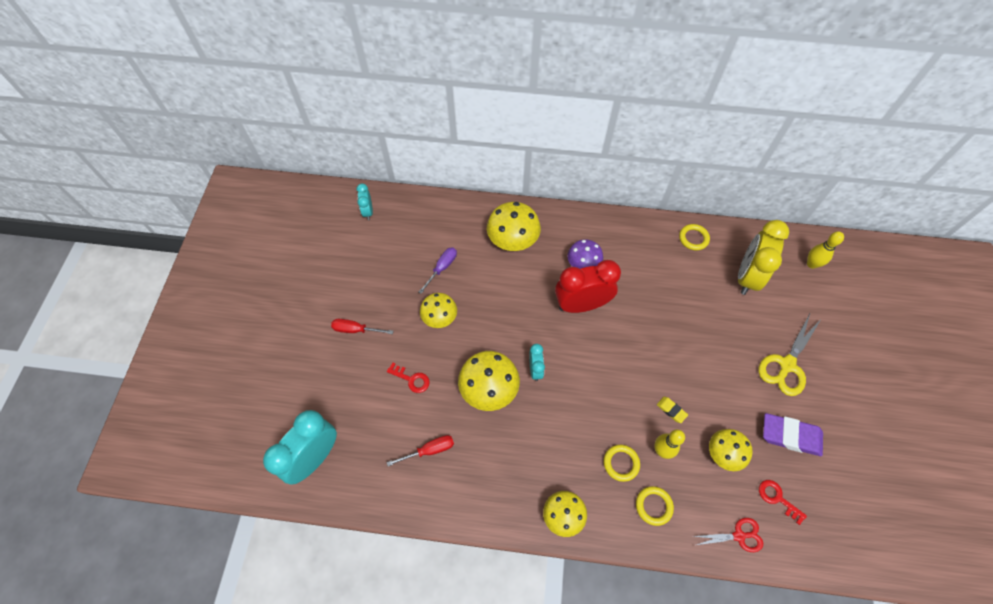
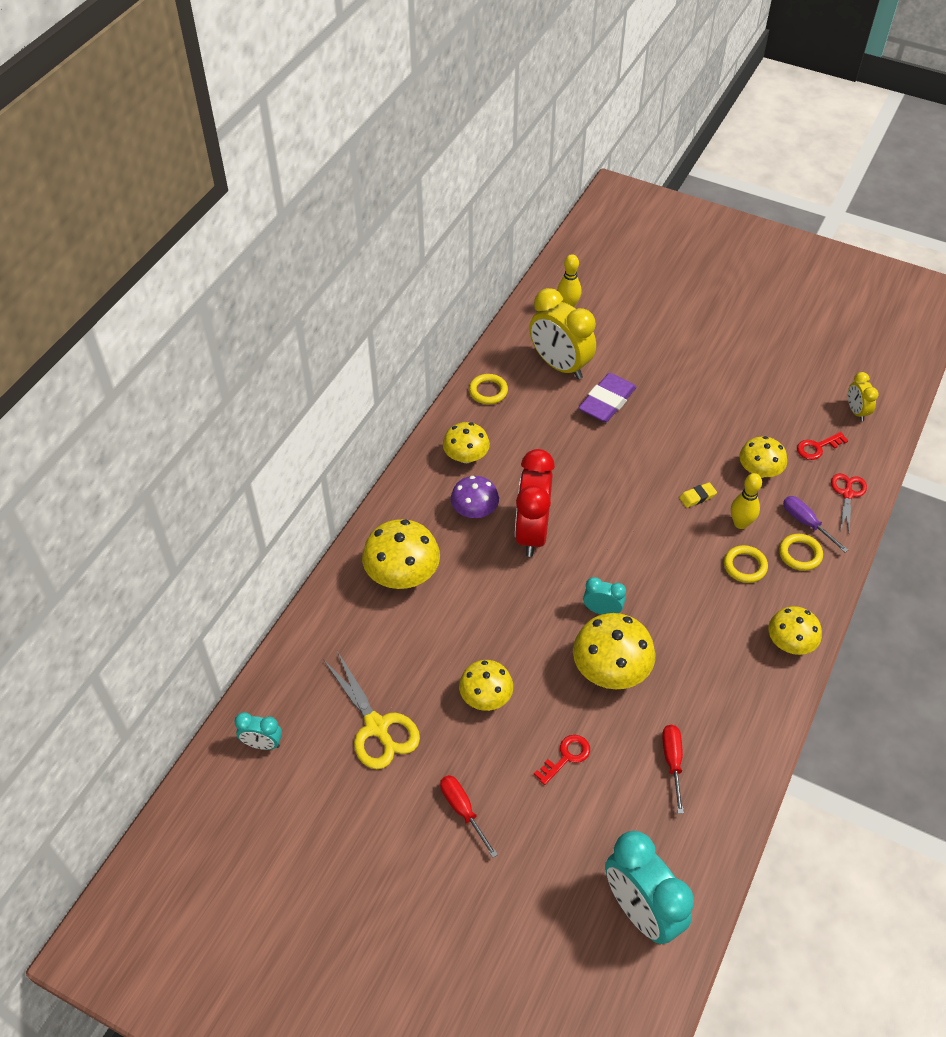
camera: 70 degrees left, 10 degrees down
red screwdriver [331,319,393,334] -> red screwdriver turned 120 degrees clockwise [440,775,498,858]
purple screwdriver [419,247,457,294] -> purple screwdriver moved to [783,496,848,552]
yellow scissors [759,314,822,396] -> yellow scissors moved to [323,651,420,769]
purple eraser [763,413,823,456] -> purple eraser moved to [579,373,636,422]
none -> yellow mushroom [443,422,490,463]
none -> yellow clock [848,372,879,422]

